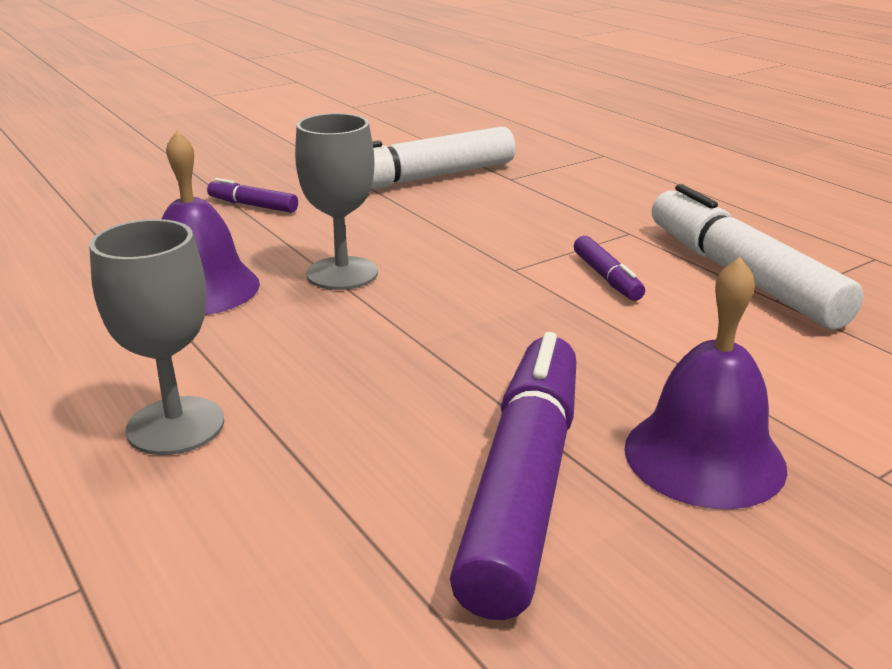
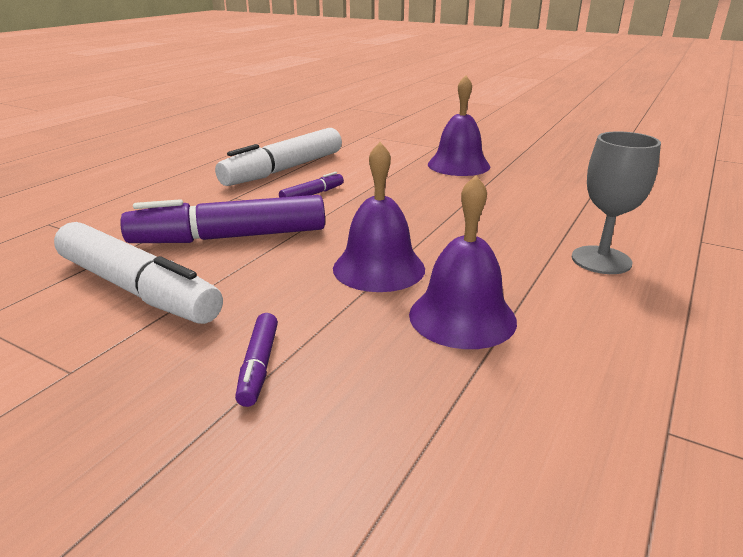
camera: 115 degrees left, 0 degrees up
grey goblet [295,113,378,290] -> purple bell [333,142,425,292]
purple marker [450,332,576,620] -> purple marker moved to [120,195,325,243]

